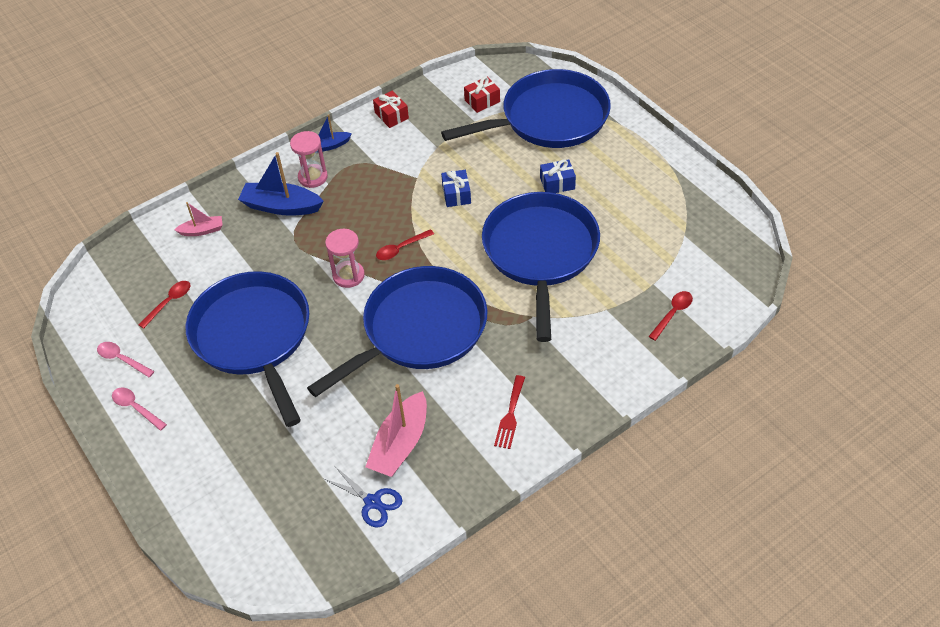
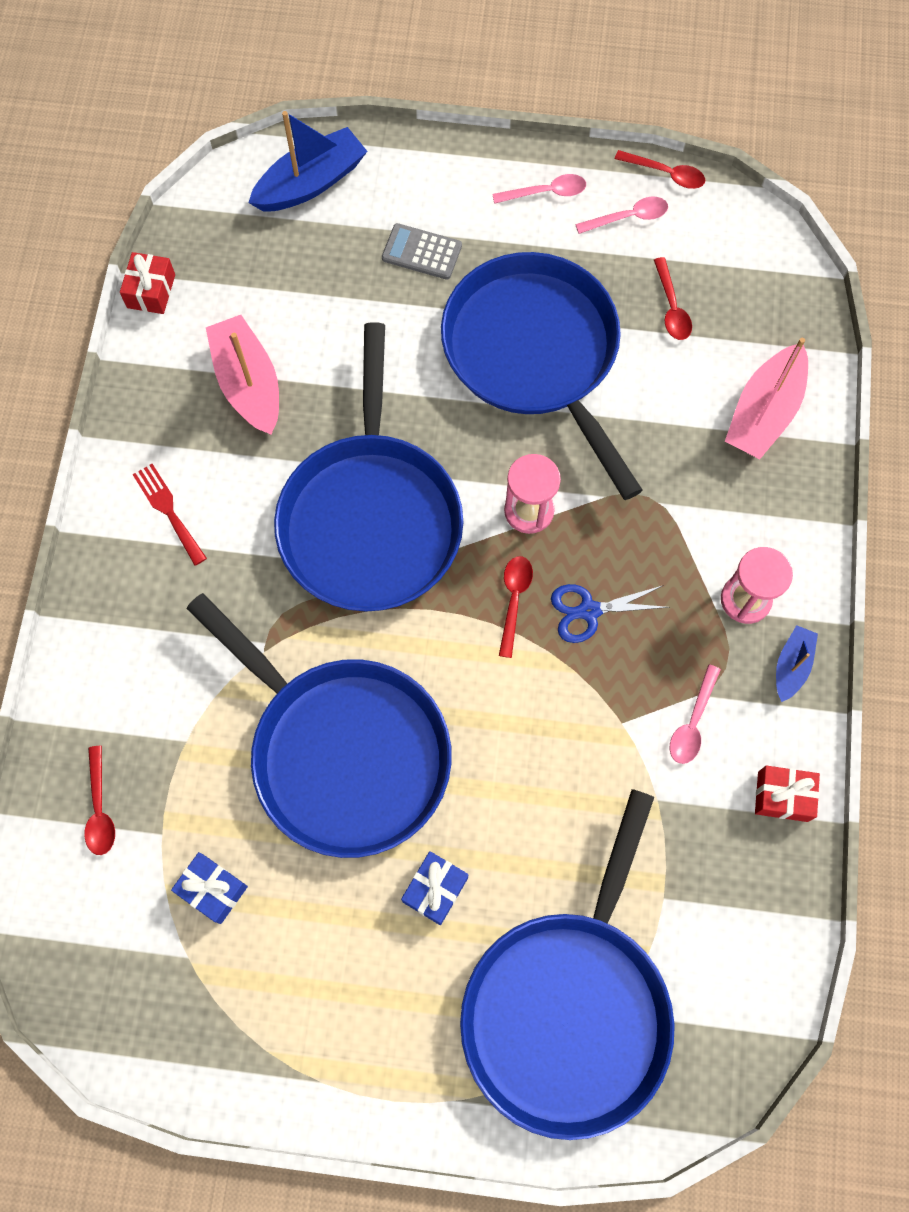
camera: 130 degrees right, 20 degrees up
pink boat [174,202,223,236] -> pink boat [725,338,808,459], size x1.81
blue pan [186,271,309,427] -> blue pan turned 135 degrees counterclockwise [441,252,643,500]
blue boat [238,152,324,216] -> blue boat moved to [248,111,368,211]
blue scissors [324,467,403,527] -> blue scissors moved to [551,584,669,643]
blue gift [441,170,471,207] -> blue gift moved to [171,852,248,924]
red gift [464,77,500,113] -> red gift moved to [120,252,175,314]
none -> grey calculator [382,223,462,280]
none -> red spoon [615,150,705,189]
none -> pink spoon [670,664,721,764]

